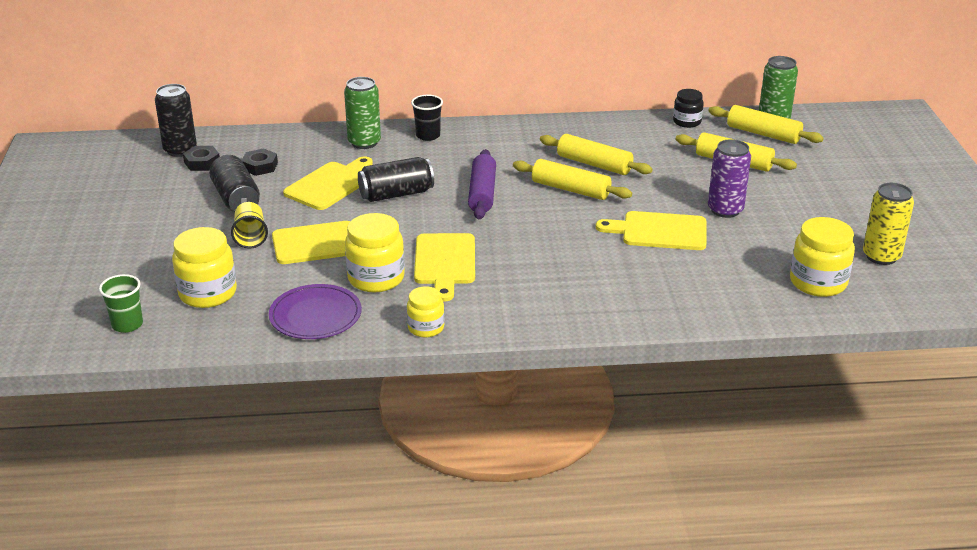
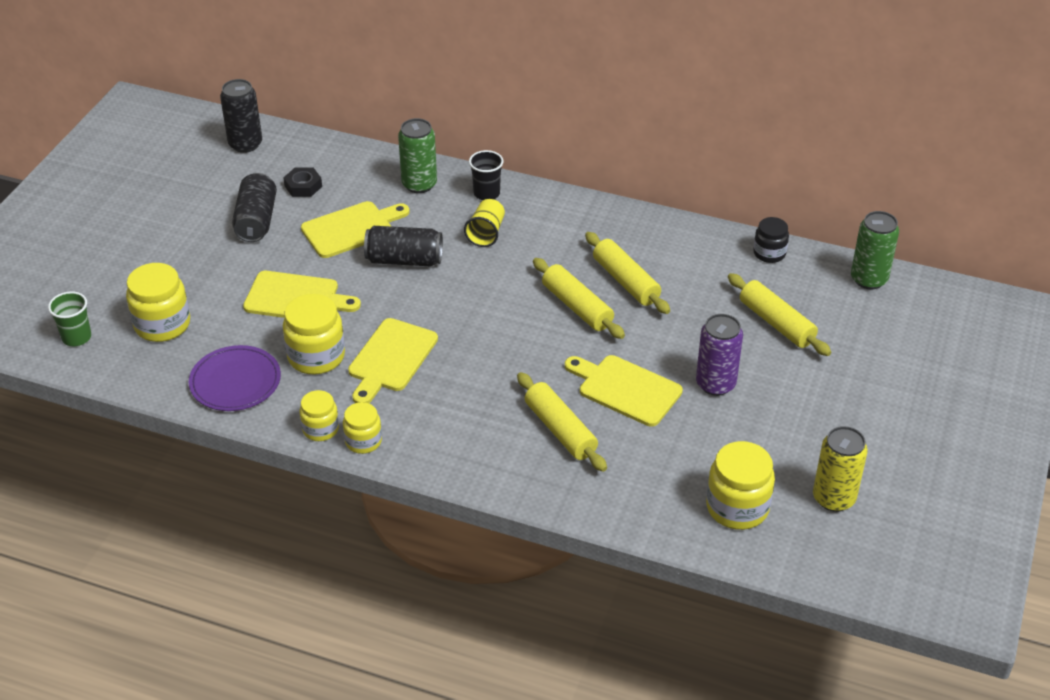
camera: 25 degrees right, 10 degrees up
black nut [183,146,220,171] -> none
yellow cup [231,202,268,249] -> yellow cup moved to [464,199,505,247]
purple rolling pin [468,149,496,219] -> none
yellow rolling pin [708,105,824,144] -> yellow rolling pin moved to [517,372,607,472]
none -> yellow jar [343,402,382,454]

